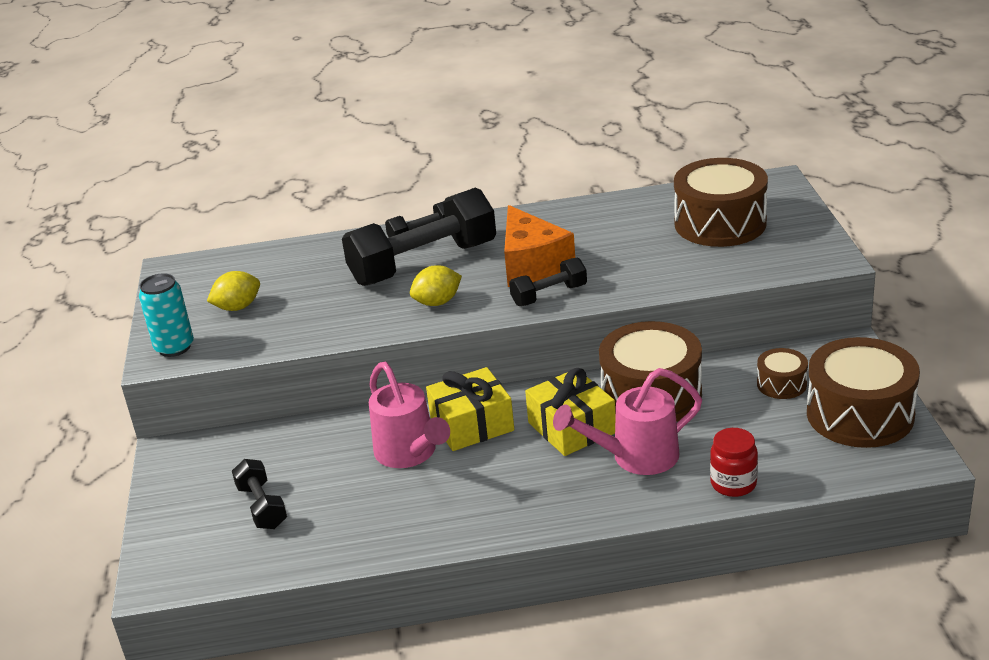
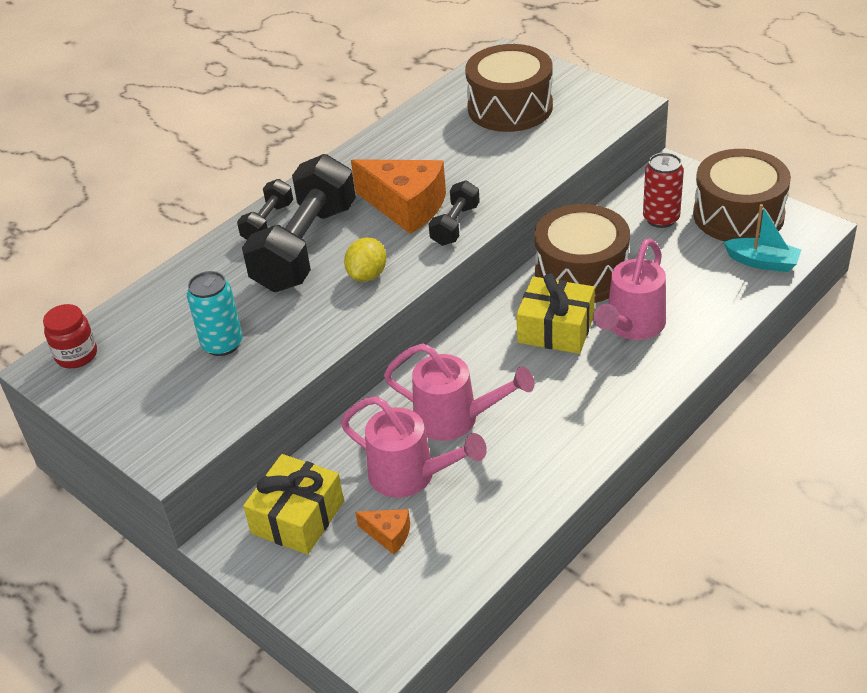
camera: 40 degrees left, 10 degrees up
turquoise can [139,273,194,357] -> turquoise can moved to [187,271,243,356]
yellow lemon [207,271,260,311] -> none
black dumbbell [232,459,287,529] -> orange cheese [355,509,410,555]
yellow gift [426,367,514,451] -> yellow gift moved to [243,454,344,555]
red jar [710,428,758,497] -> red jar moved to [43,304,97,368]
brown drum [757,348,808,399] -> red can [643,153,684,228]
none -> pink watering can [341,396,487,498]
none -> turquoise boat [723,204,801,272]

